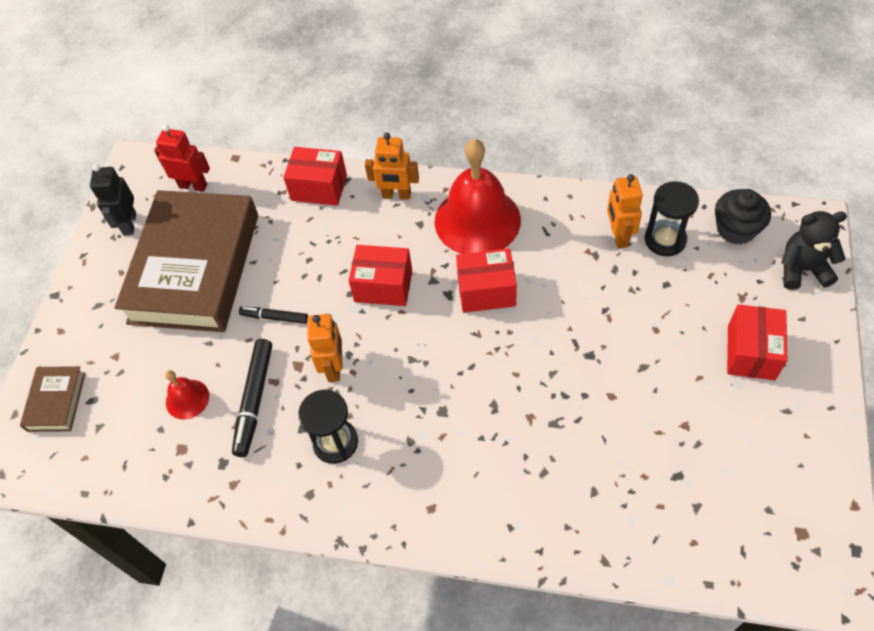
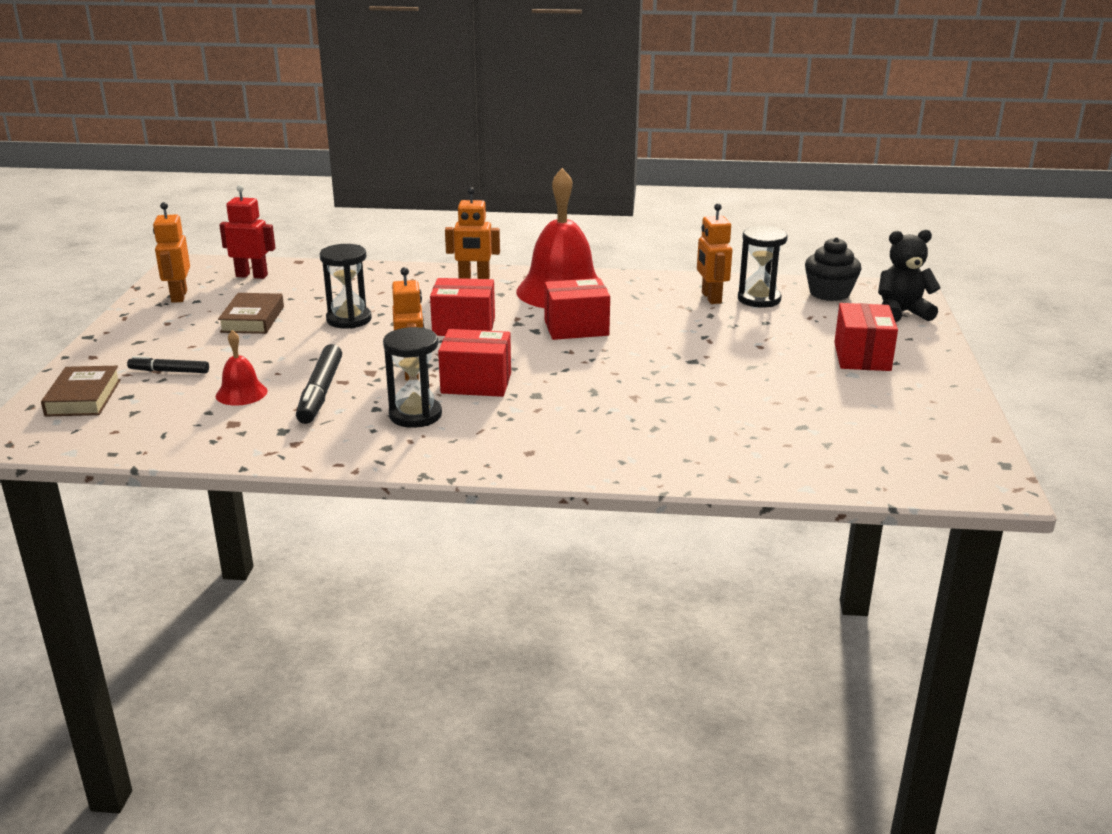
camera: 10 degrees left, 30 degrees down
black robot [90,164,136,235] -> orange robot [153,202,190,303]
brown book [115,190,258,332] -> brown book [218,293,284,334], size x0.42
black marker [239,307,308,324] -> black marker moved to [127,356,209,373]
red box [283,147,347,206] -> red box moved to [438,329,511,397]
none -> black hourglass [320,244,372,329]

